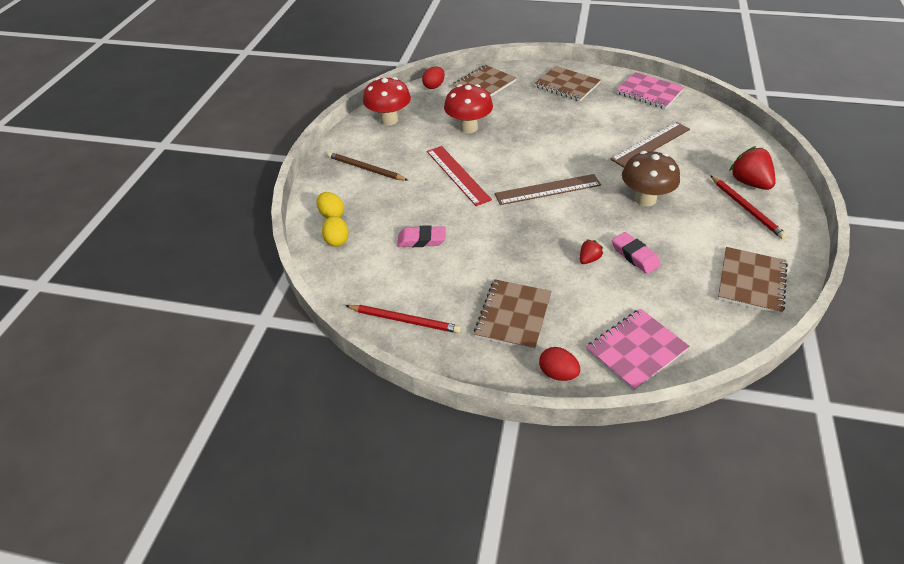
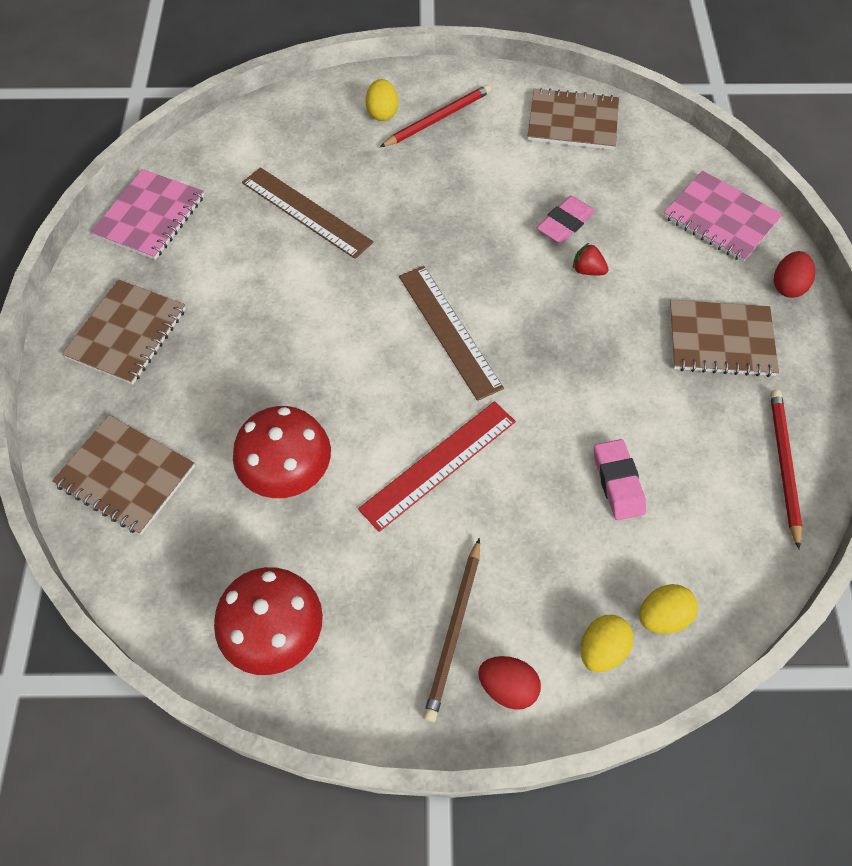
camera: 105 degrees left, 15 degrees up
red egg [422,67,445,89] -> red egg moved to [478,656,541,710]
brown mushroom [622,151,680,206] -> none
red strawberry [729,146,776,190] -> yellow egg [365,79,399,121]

